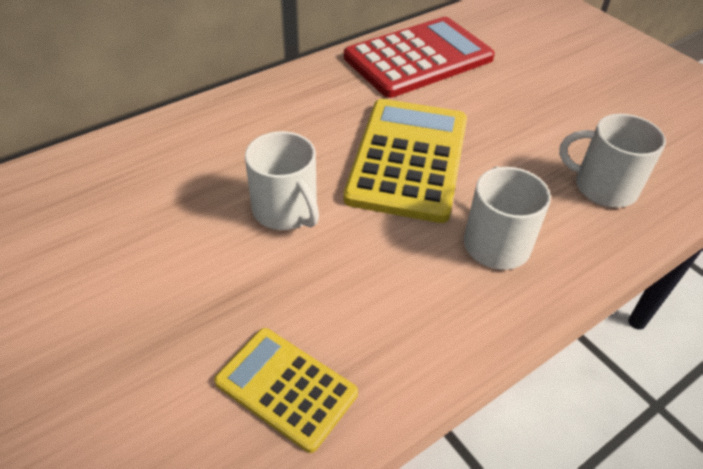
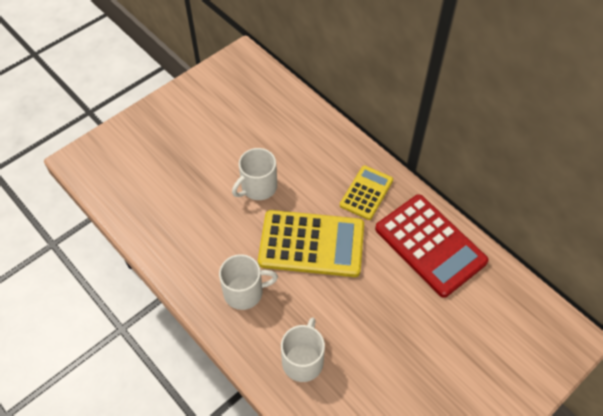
camera: 85 degrees right, 10 degrees up
yellow calculator [214,328,358,453] -> yellow calculator moved to [340,165,393,220]

